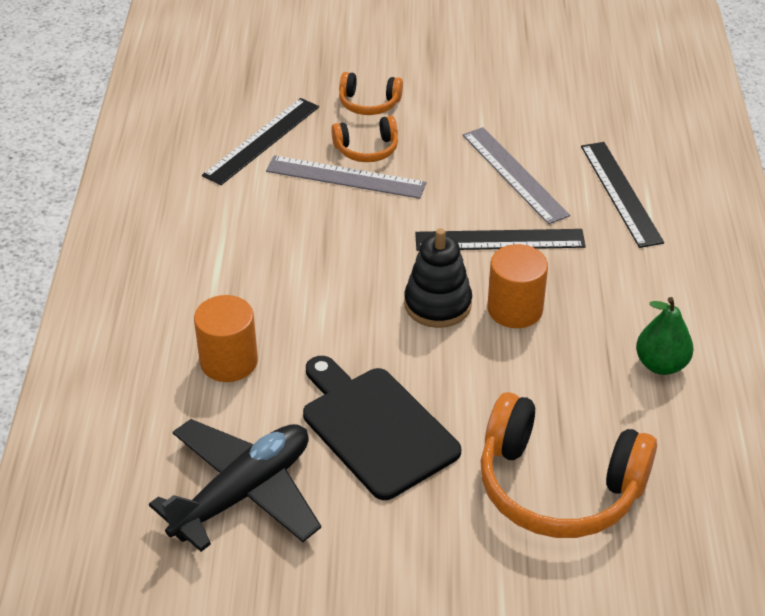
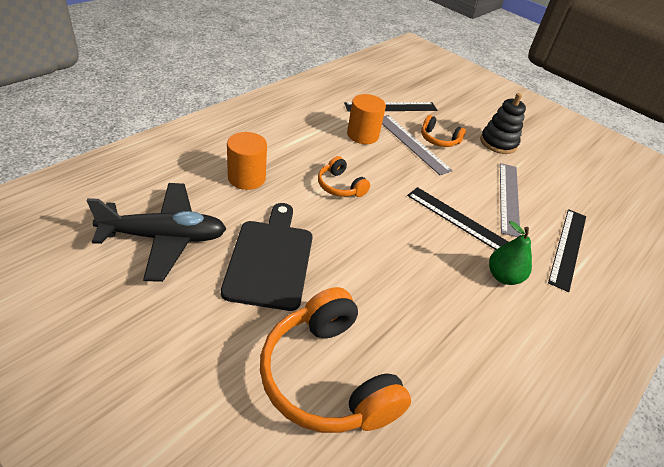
camera: 35 degrees right, 0 degrees up
orange headphones [339,72,403,115] -> orange headphones moved to [318,156,370,197]
black stacking toy [404,228,472,328] -> black stacking toy moved to [480,93,526,154]
orange cylinder [487,244,548,328] -> orange cylinder moved to [347,94,386,144]
green pear [636,297,693,375] -> green pear moved to [489,221,532,285]

